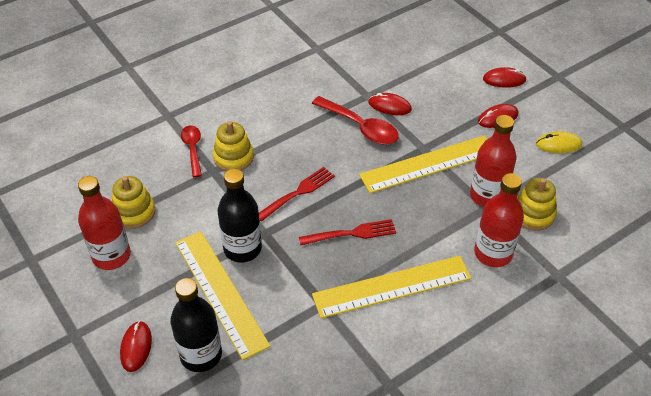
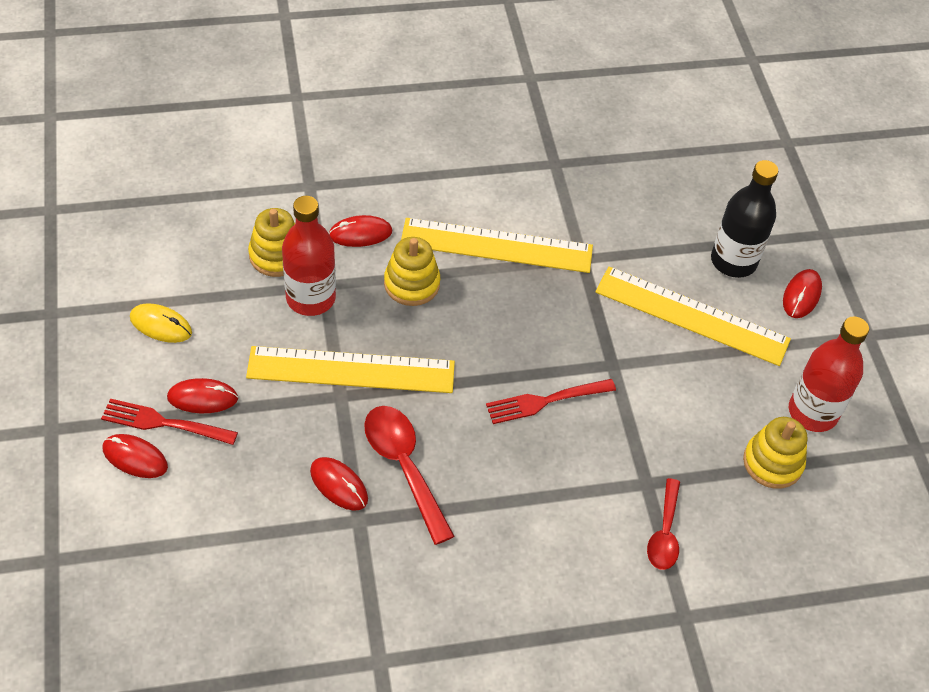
camera: 160 degrees left, 5 degrees up
yellow ruler [175,231,270,360] -> yellow ruler turned 60 degrees counterclockwise [595,266,791,366]
yellow stacking toy [213,121,254,171] -> yellow stacking toy moved to [384,237,440,306]
black bottle [217,168,262,262] -> none
red fork [299,219,396,245] -> red fork moved to [101,399,238,445]
red bottle [474,173,524,267] -> red mouse [329,215,392,247]

